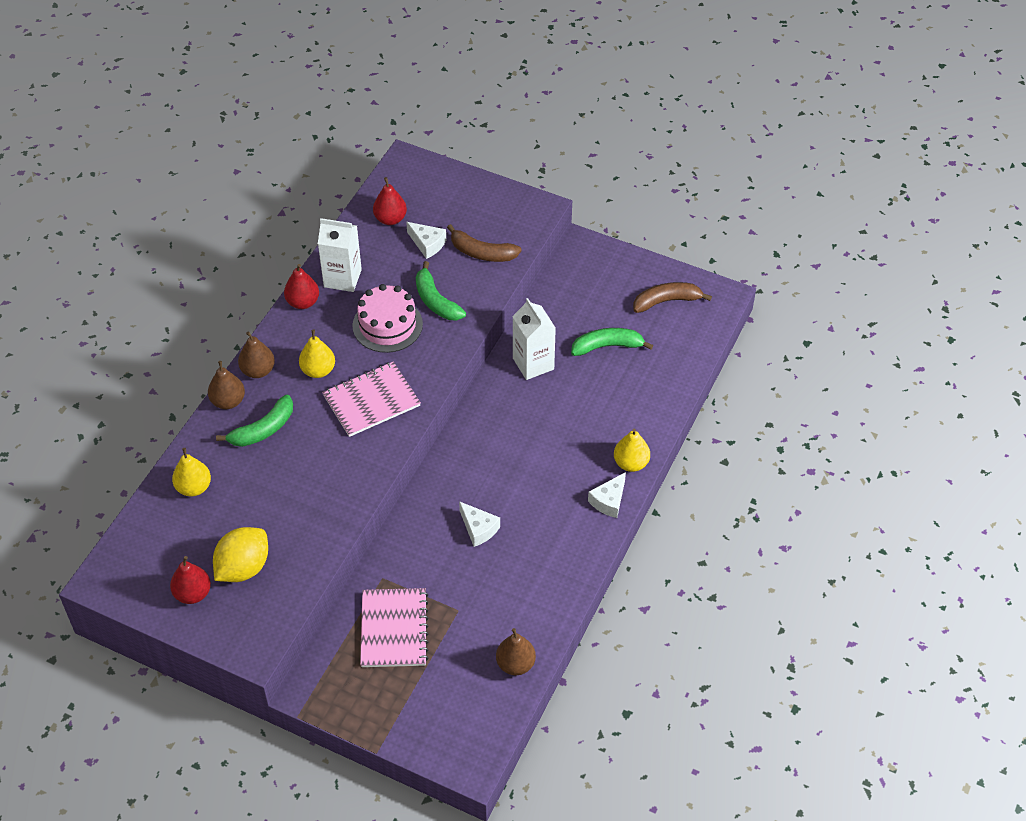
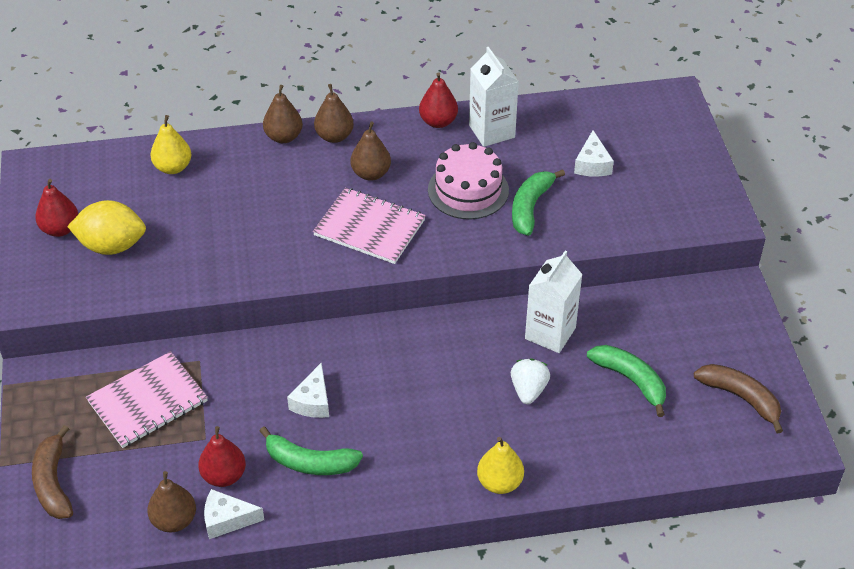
camera: 55 degrees right, 5 degrees down
green banana [216,395,293,447] -> green banana moved to [260,427,363,475]
yellow pear [299,329,335,378] -> brown pear [351,121,391,181]
red pear [373,177,407,225] -> red pear moved to [198,426,246,487]
brown banana [447,224,522,262] -> brown banana moved to [32,425,73,519]
white cheese [588,472,626,518] -> white cheese moved to [204,489,264,539]
none -> white strawberry [511,359,550,404]

